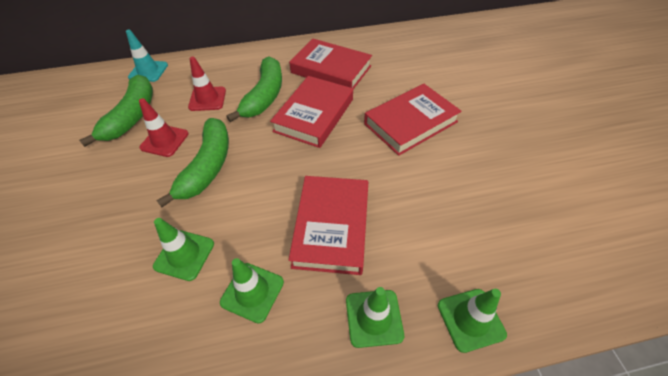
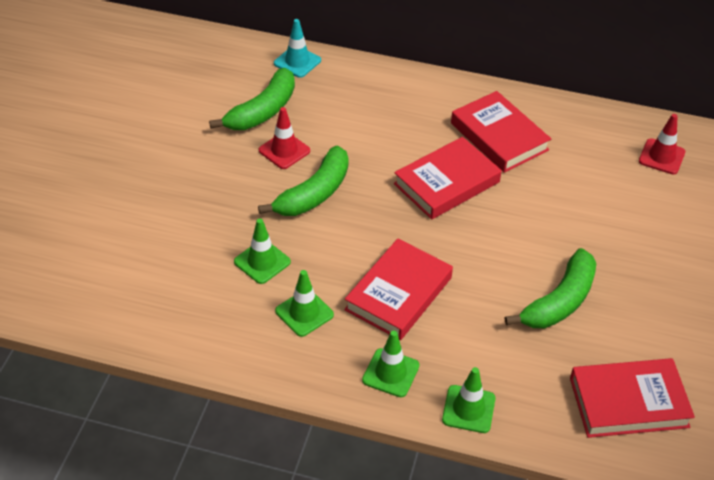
camera: 25 degrees right, 5 degrees down
red traffic cone [188,57,226,111] -> red traffic cone moved to [639,114,685,174]
green banana [227,57,282,122] -> green banana moved to [505,248,596,328]
red book [364,84,462,156] -> red book moved to [570,358,695,438]

